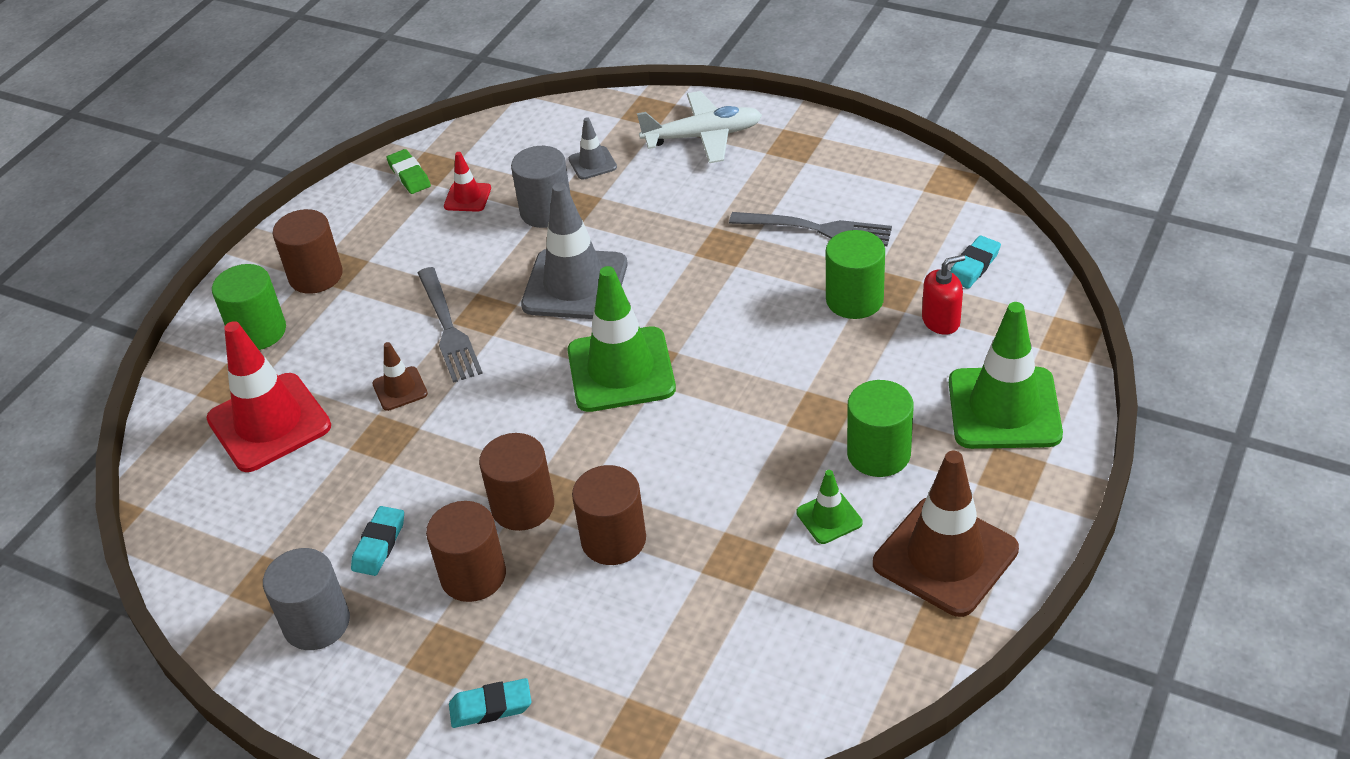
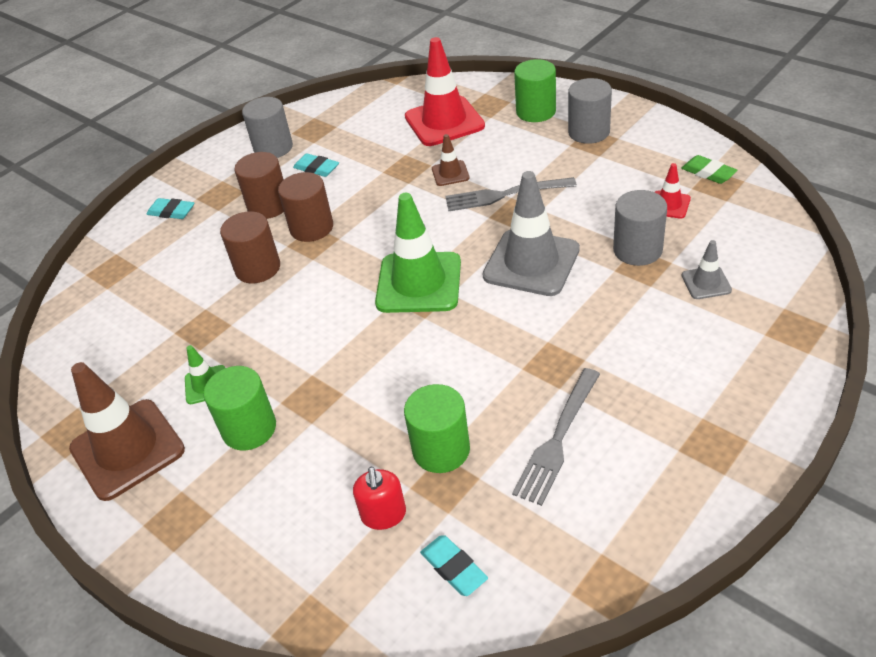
camera: 105 degrees right, 0 degrees up
brown cylinder [273,209,343,294] -> grey cylinder [568,78,612,144]
green eraser [386,149,431,194] -> green eraser turned 60 degrees clockwise [681,155,737,184]
turquoise eraser [449,678,531,728] -> turquoise eraser turned 75 degrees counterclockwise [146,198,194,219]
white plane [637,91,762,163] -> none
green traffic cone [949,302,1063,449] -> none

